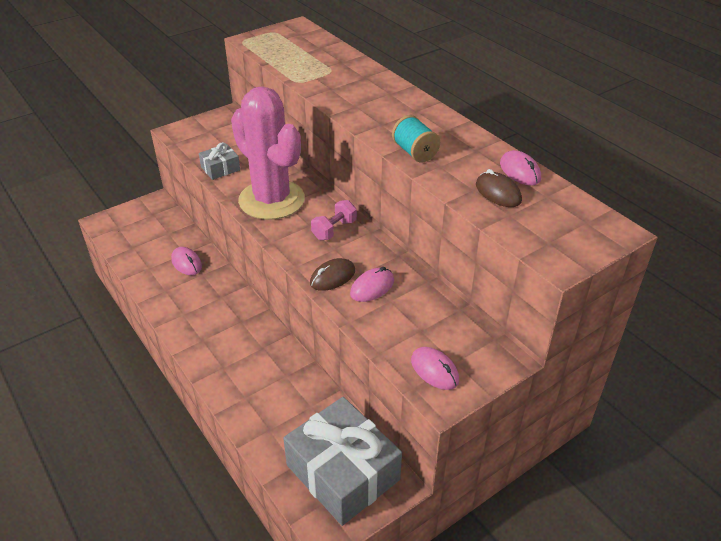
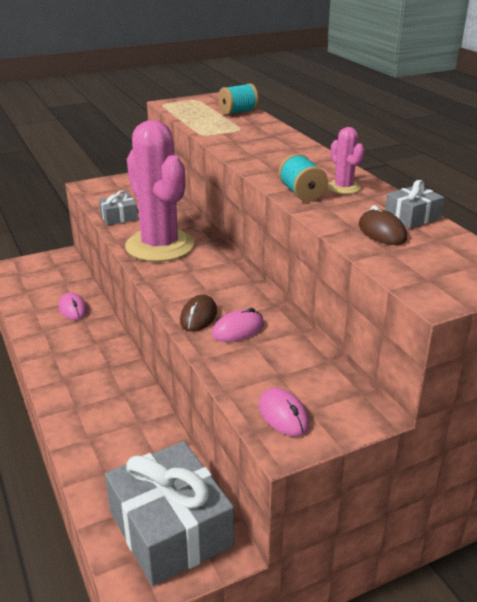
camera: 10 degrees right, 10 degrees down
brown mouse [310,258,355,291] -> brown mouse turned 45 degrees counterclockwise [180,295,217,332]
pink dumbbell [311,200,357,240] -> none
pink mouse [500,150,541,186] -> grey gift [385,180,444,228]
none -> turquoise spool [218,83,259,115]
none -> pink cactus [327,127,365,194]

